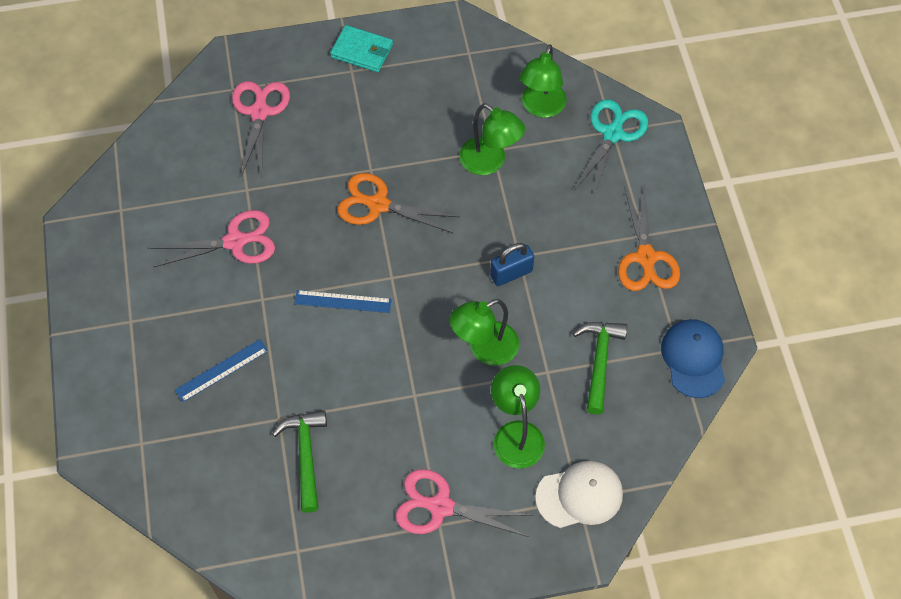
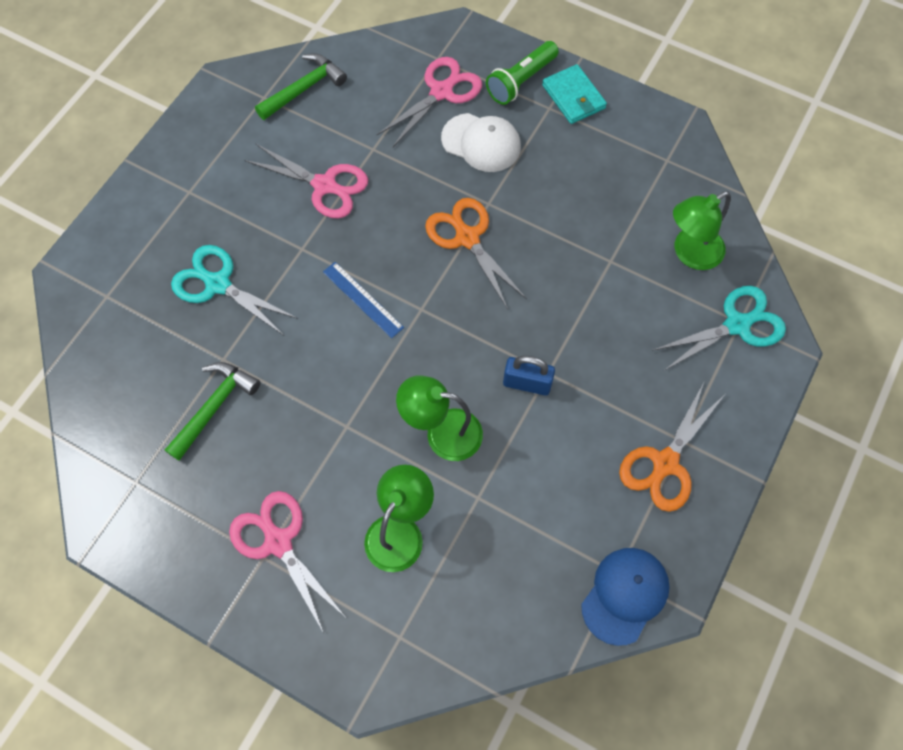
camera: 40 degrees right, 5 degrees up
blue ruler [175,339,268,402] -> turquoise scissors [171,245,298,335]
green lamp [459,103,525,175] -> none
white cap [535,461,623,528] -> white cap moved to [441,113,521,172]
green hammer [573,322,627,414] -> green hammer moved to [255,53,347,120]
none -> green flashlight [486,41,559,105]

